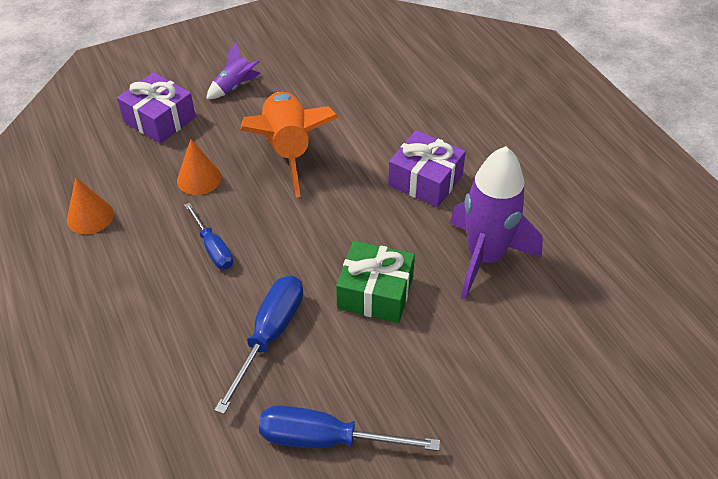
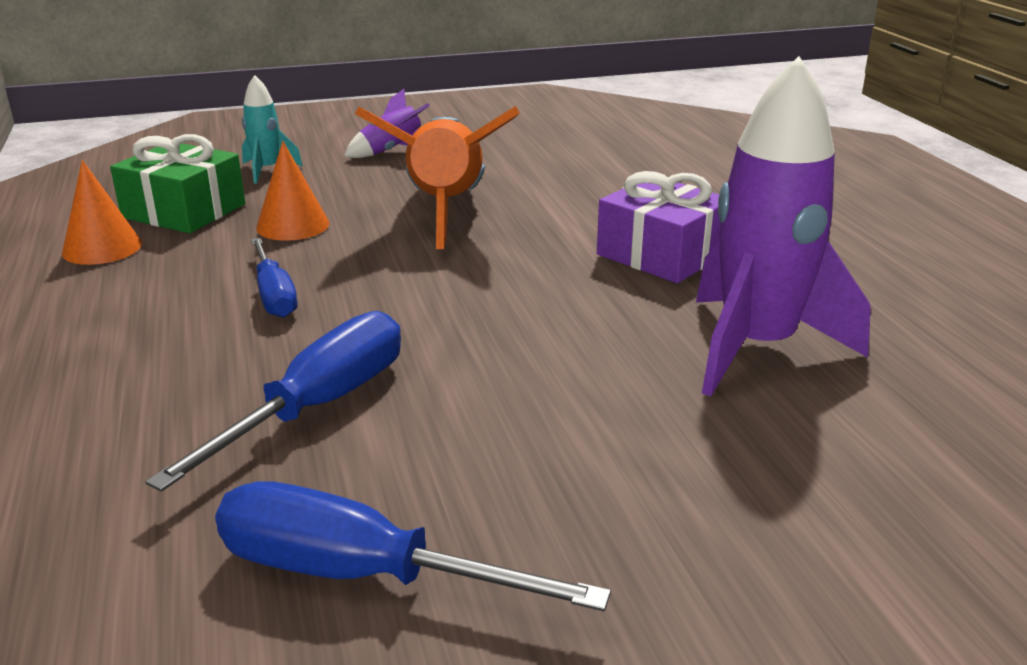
camera: 10 degrees right, 20 degrees down
purple gift [117,72,196,144] -> turquoise rocket [242,75,303,184]
green gift [336,241,415,323] -> green gift moved to [110,134,245,233]

